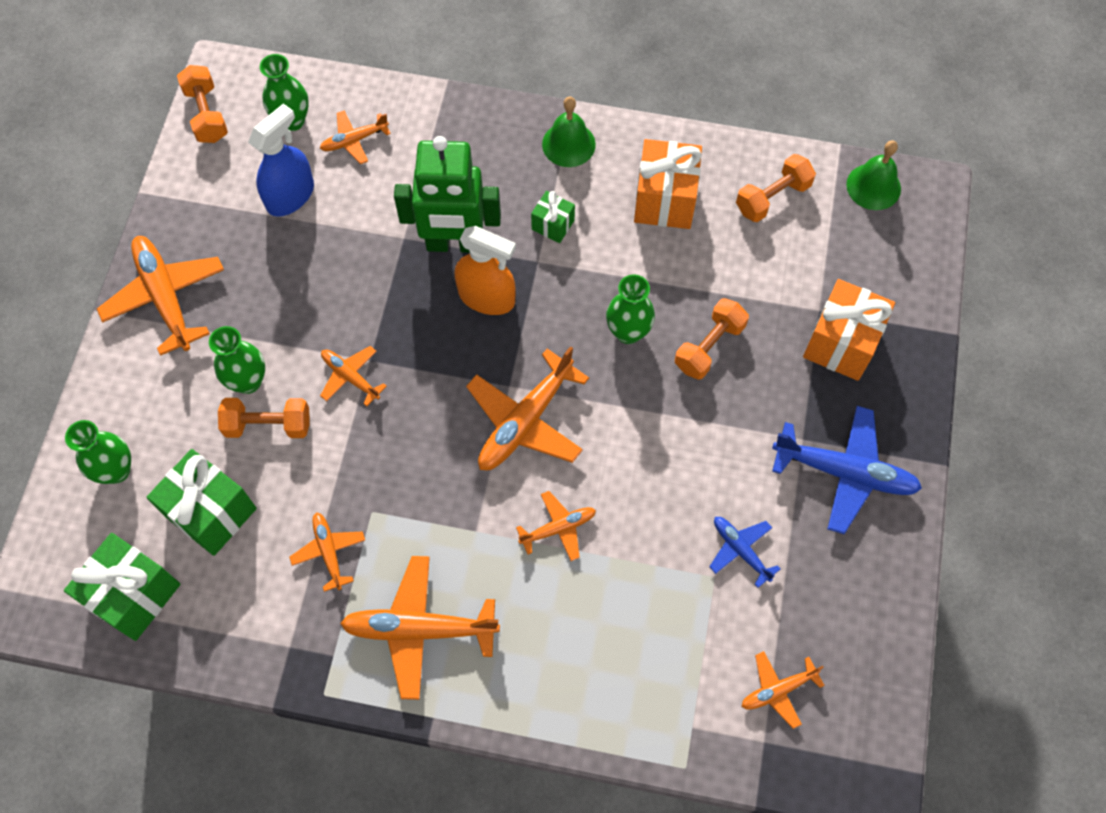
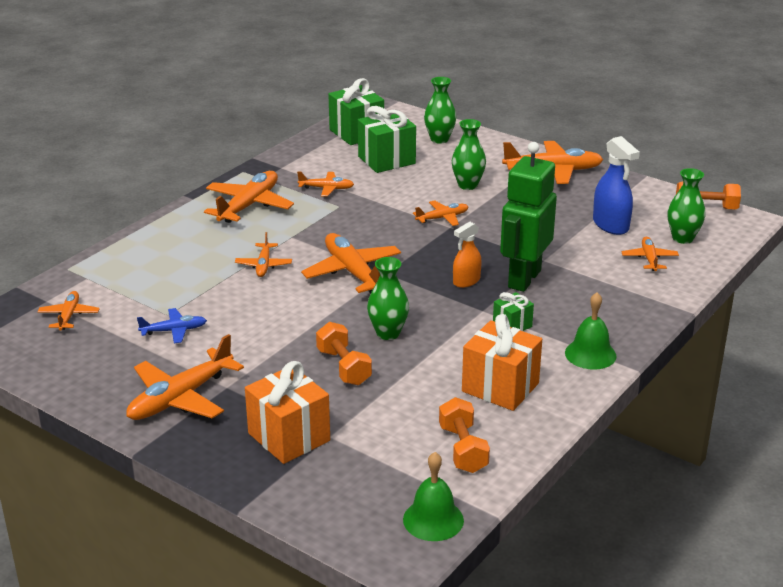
camera: 115 degrees right, 35 degrees down
orange dumbbell [218,398,310,438] -> none
orange spray bottle [455,226,516,315] -> orange spray bottle [453,221,482,288], size x0.65
blue plane [772,406,922,534] -> orange plane [126,334,244,420]

